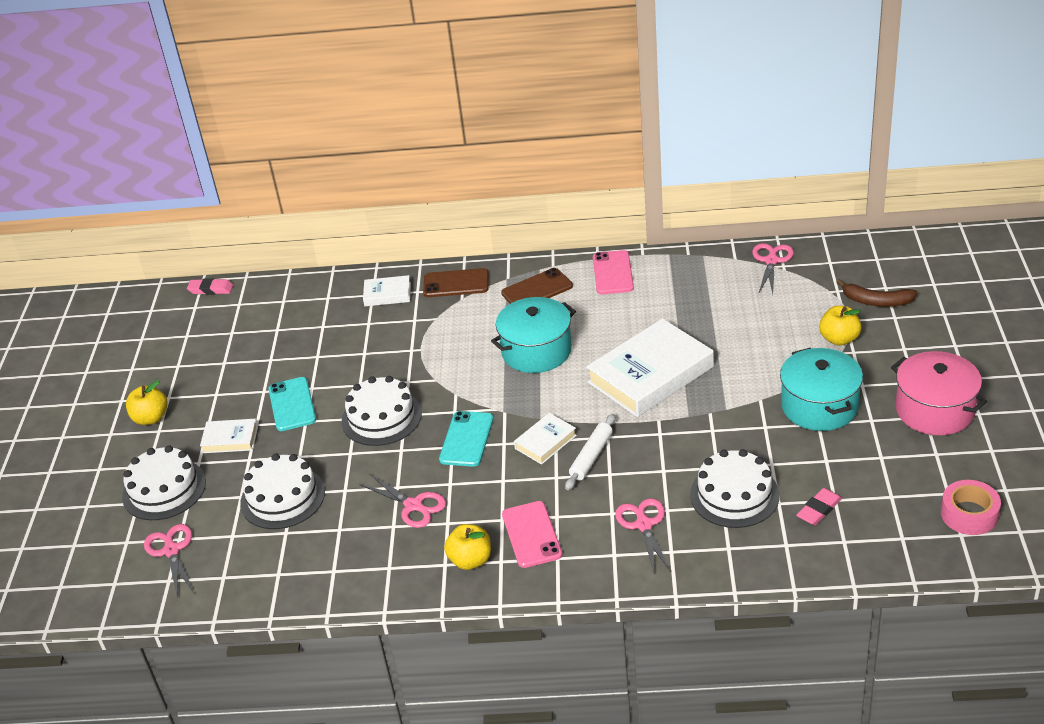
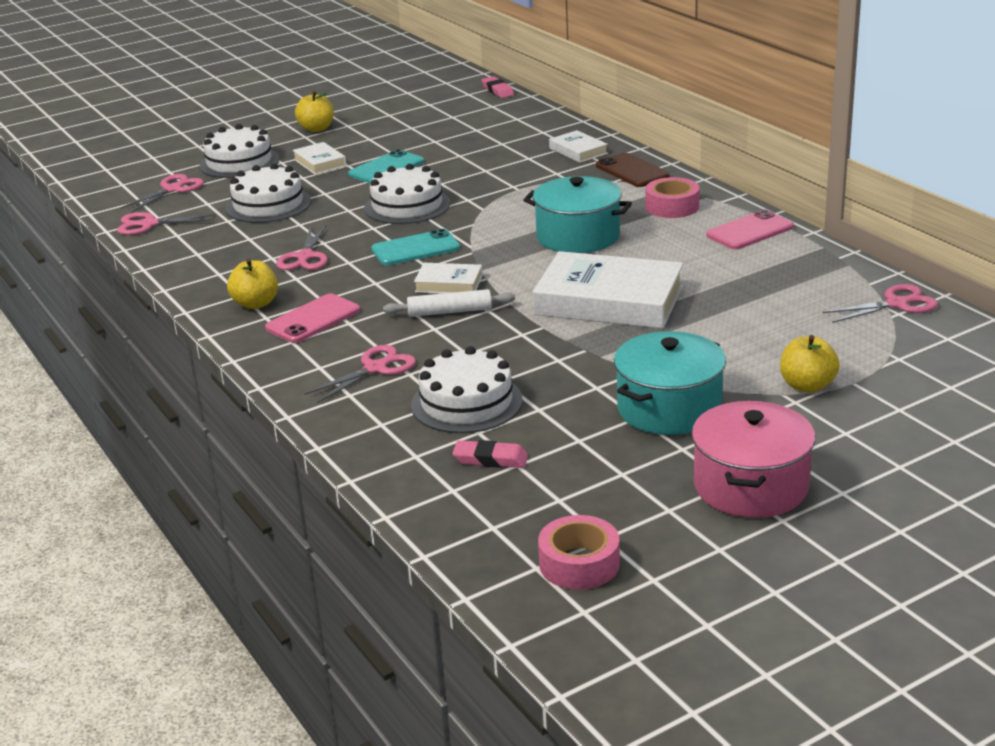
camera: 55 degrees right, 10 degrees down
brown phone [501,268,573,304] -> pink tape [645,177,700,218]
brown banana [837,279,918,307] -> none
none -> pink scissors [117,212,216,235]

